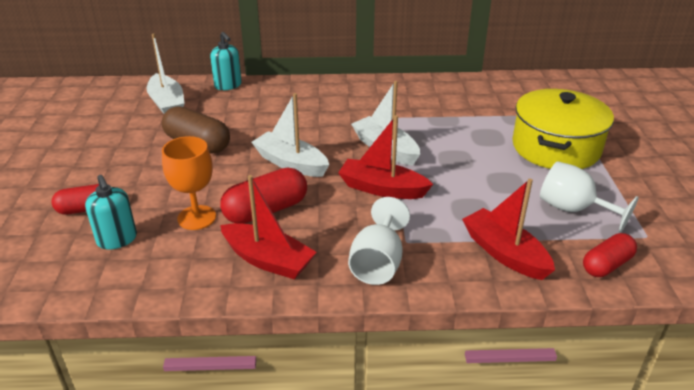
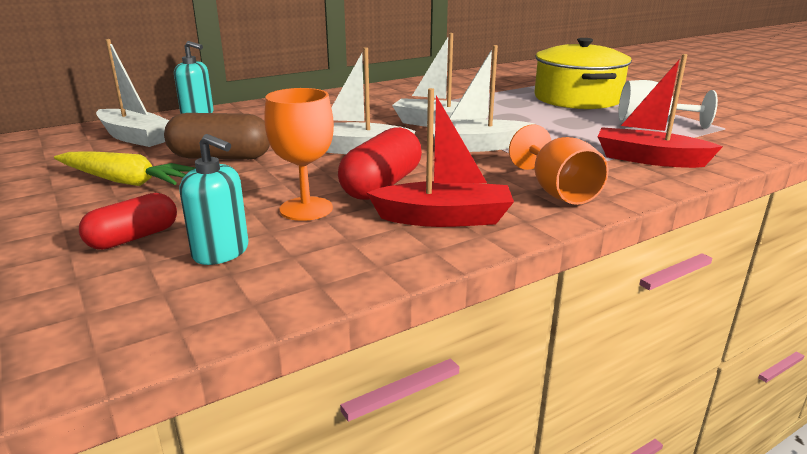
camera: 30 degrees left, 10 degrees down
red boat [338,115,433,199] -> white boat [433,45,535,152]
white goblet [348,197,410,285] -> orange goblet [509,124,609,205]
red capsule [583,233,637,277] -> none
none -> yellow carrot [54,151,195,186]

